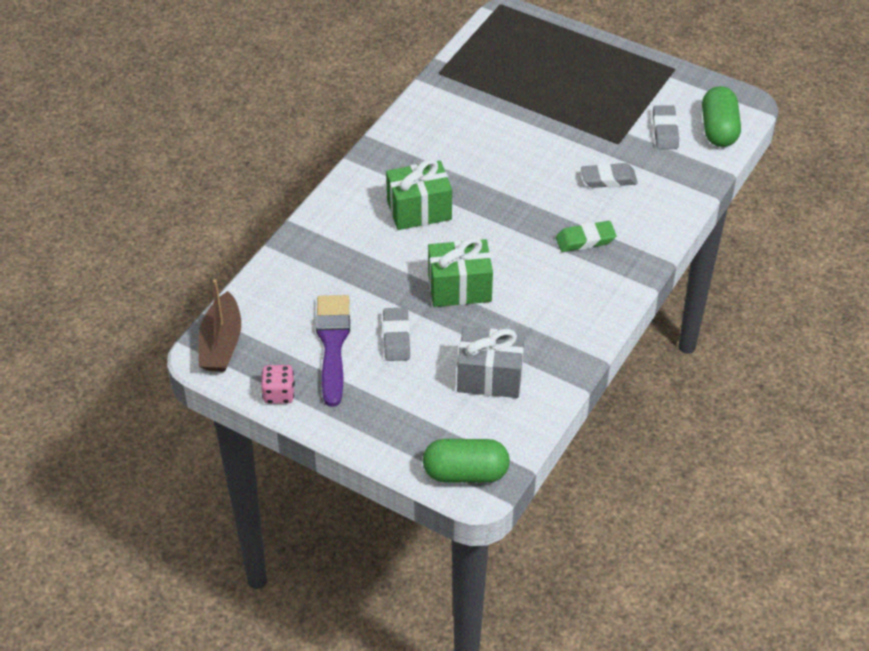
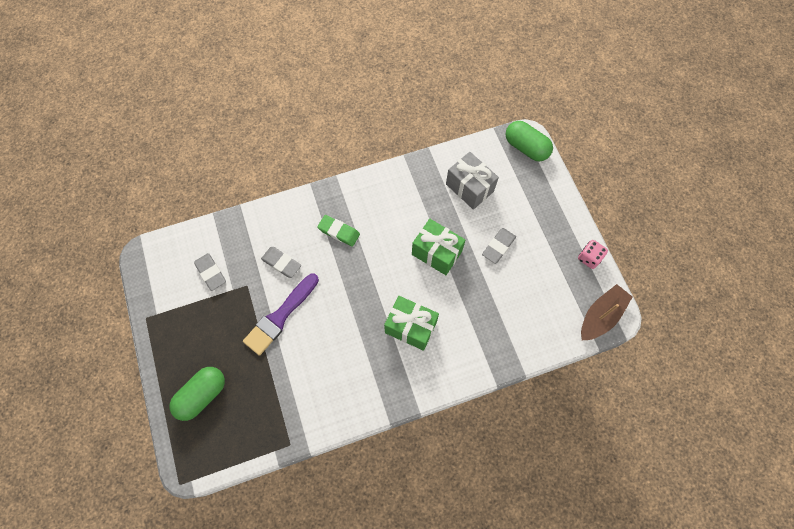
camera: 140 degrees left, 20 degrees up
purple brush [316,295,350,407] -> purple brush moved to [243,273,319,356]
grey eraser [653,105,679,149] -> grey eraser turned 75 degrees counterclockwise [194,253,226,291]
green capsule [702,86,741,147] -> green capsule moved to [169,367,225,421]

